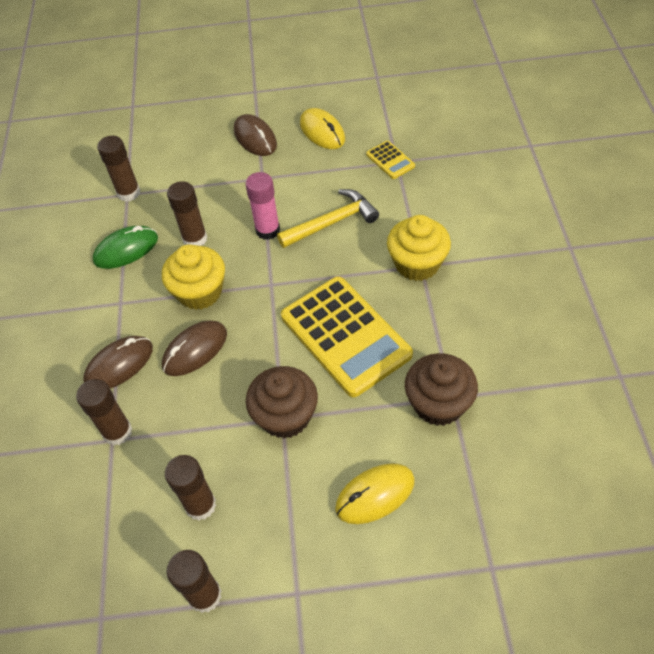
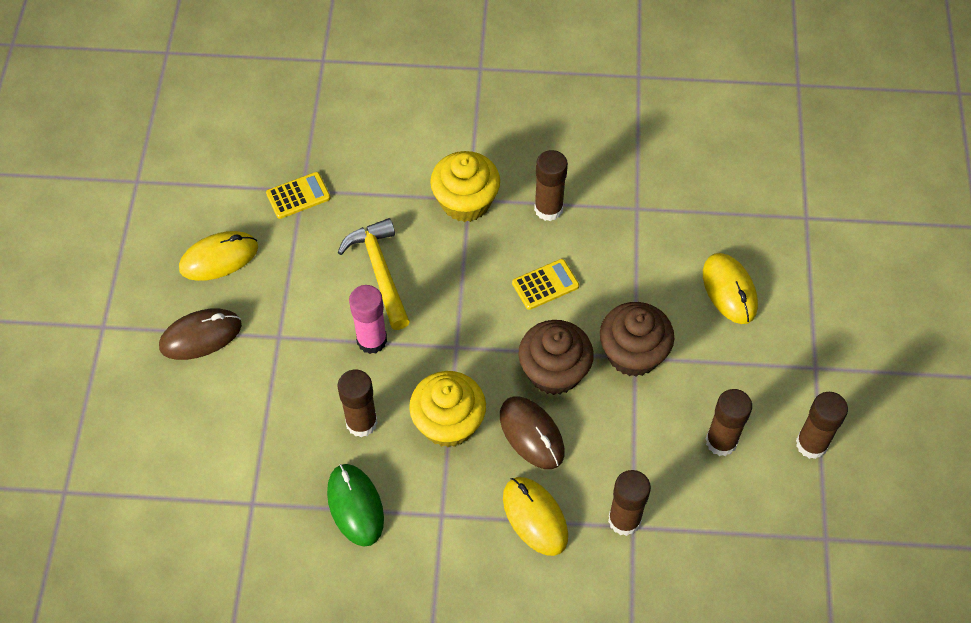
camera: 85 degrees left, 5 degrees up
brown mouse [83,336,153,388] -> yellow mouse [503,477,568,556]
brown glue stick [97,136,141,202] -> brown glue stick moved to [534,150,568,221]
yellow calculator [281,276,413,397] -> yellow calculator [512,259,579,310], size x0.44
brown cupcake [405,353,478,426] -> brown cupcake moved to [518,320,594,395]

